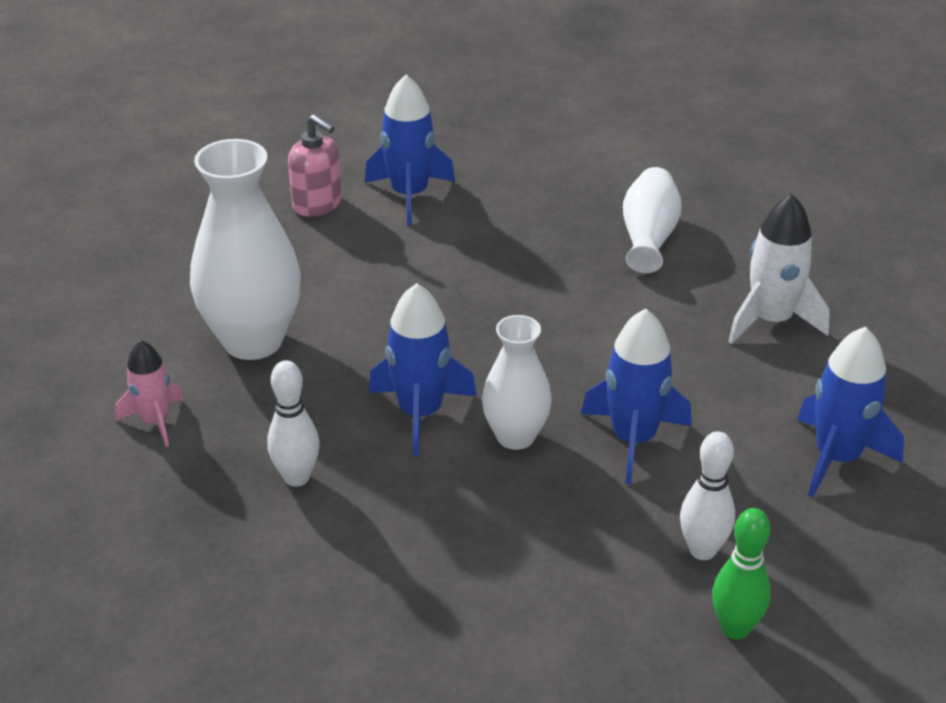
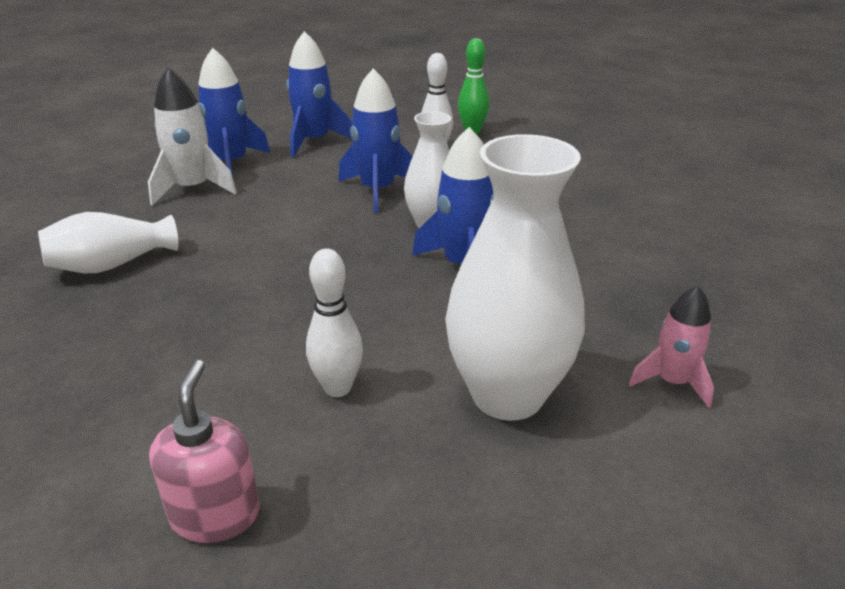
camera: 130 degrees left, 5 degrees down
white bowling pin [267,360,319,487] -> white bowling pin moved to [306,248,363,397]
blue rocket [365,75,455,225] -> blue rocket moved to [198,48,270,178]

